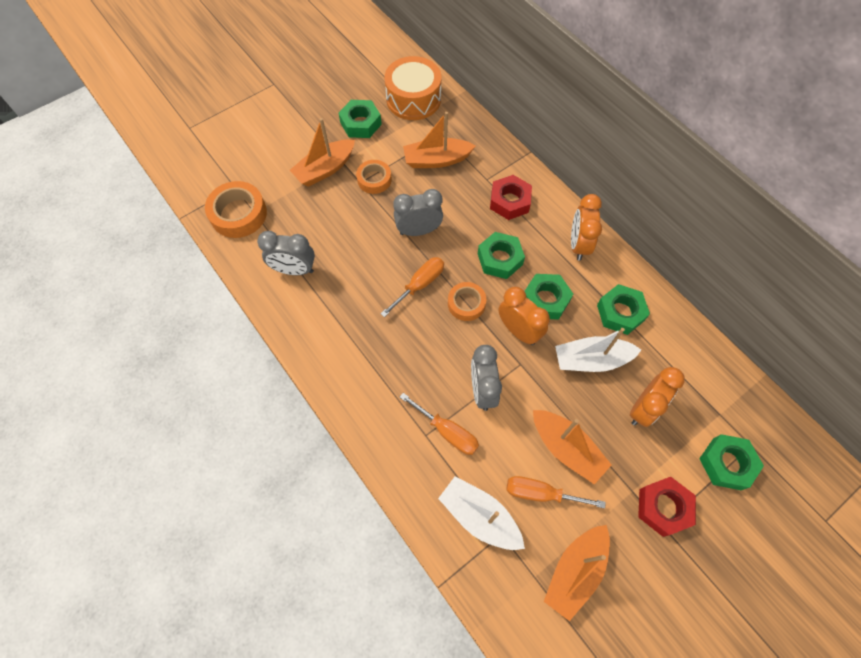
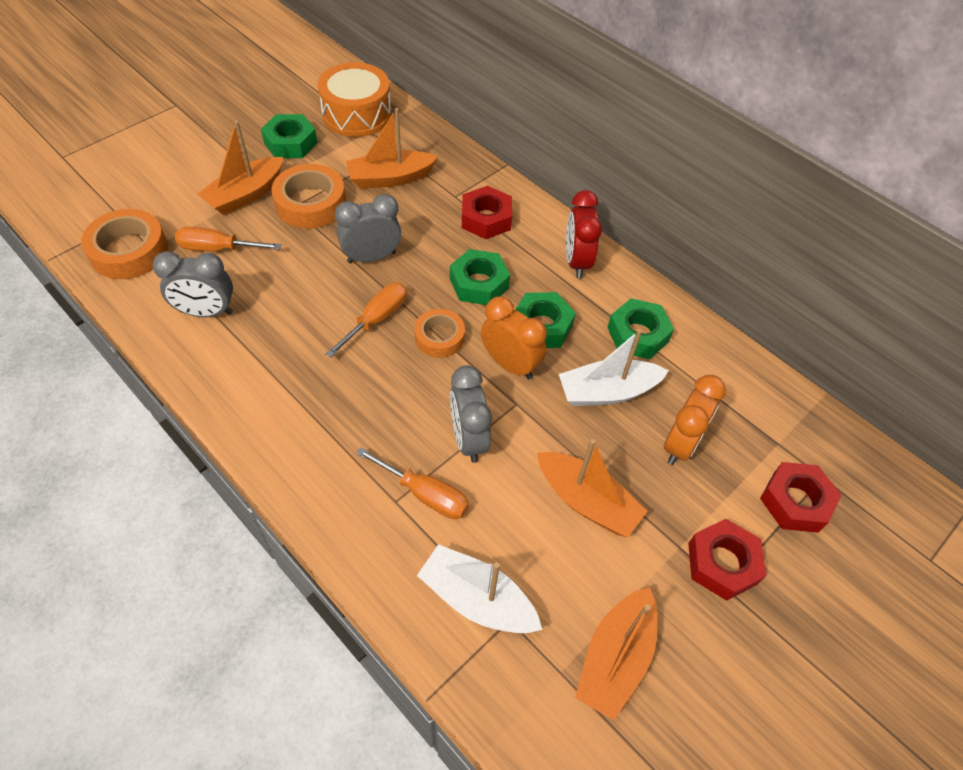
camera: 10 degrees left, 10 degrees down
orange tape [356,160,392,194] -> orange tape [272,164,346,229], size x1.59
orange screwdriver [506,476,606,508] -> orange screwdriver moved to [175,227,281,251]
orange clock [571,194,602,261] -> red clock [566,190,602,279]
green nut [699,434,764,490] -> red nut [760,462,842,533]

